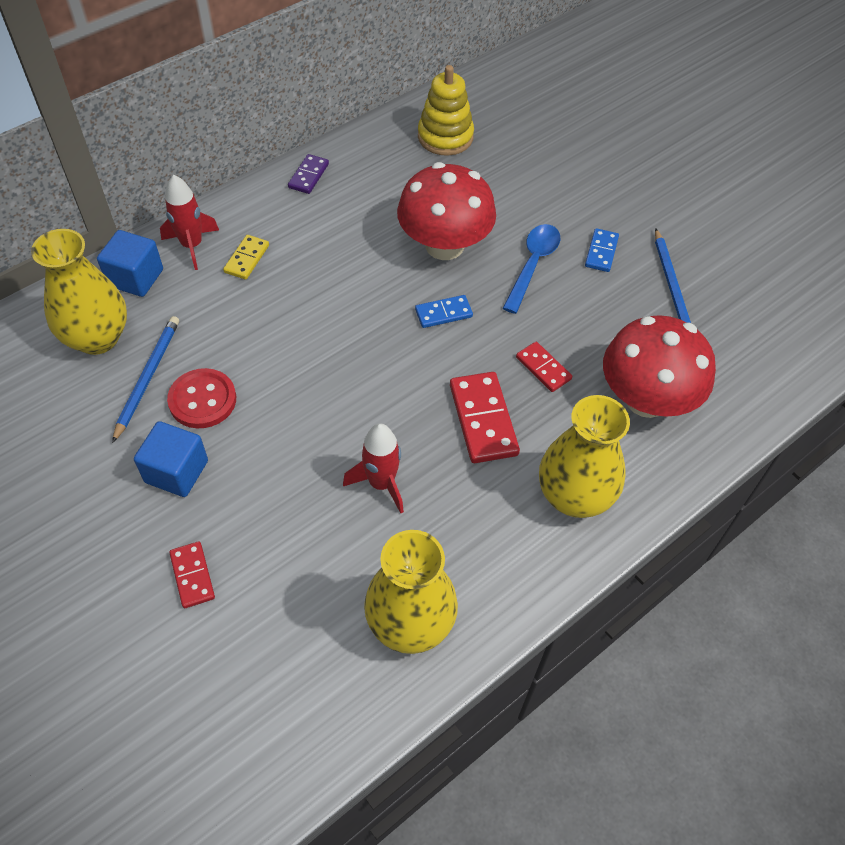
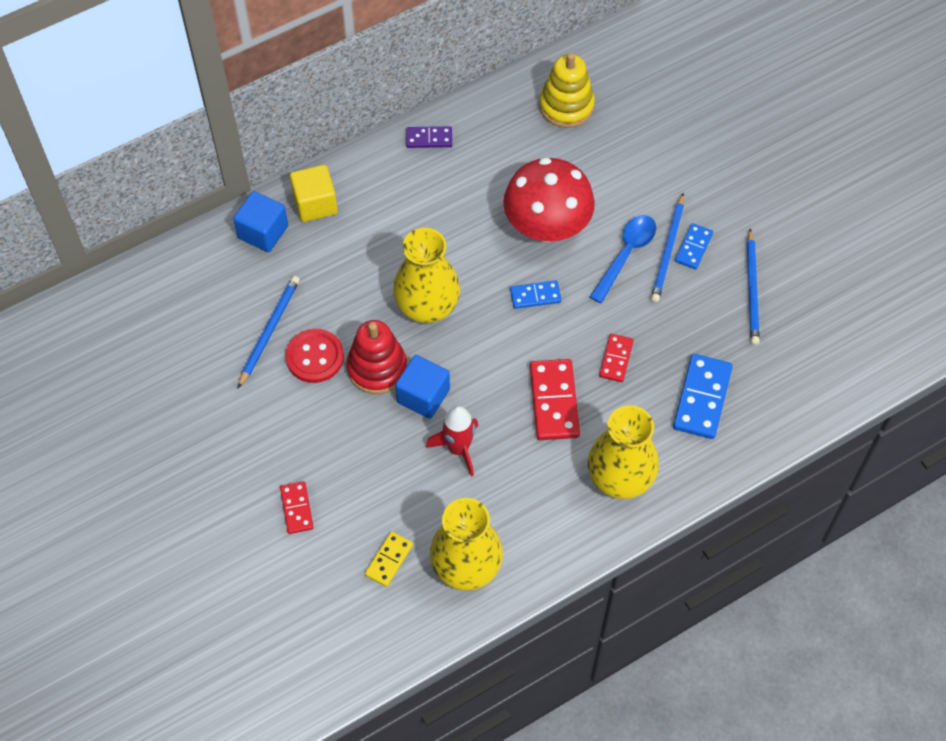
camera: 10 degrees right, 5 degrees up
yellow vase [31,229,127,355] -> yellow vase moved to [393,228,460,323]
blue cube [134,421,208,497] -> blue cube moved to [395,355,450,419]
red rocket [160,175,219,270] -> yellow cube [290,165,338,222]
yellow domino [223,235,269,280] -> yellow domino moved to [365,531,413,587]
purple domino [288,154,329,194] -> purple domino turned 60 degrees clockwise [406,126,452,148]
red domino [516,342,572,392] -> red domino turned 45 degrees clockwise [599,334,634,382]
red mushroom [603,315,716,418] -> blue domino [673,354,733,439]
none -> red stacking toy [347,320,407,394]
none -> blue pencil [651,193,684,303]

